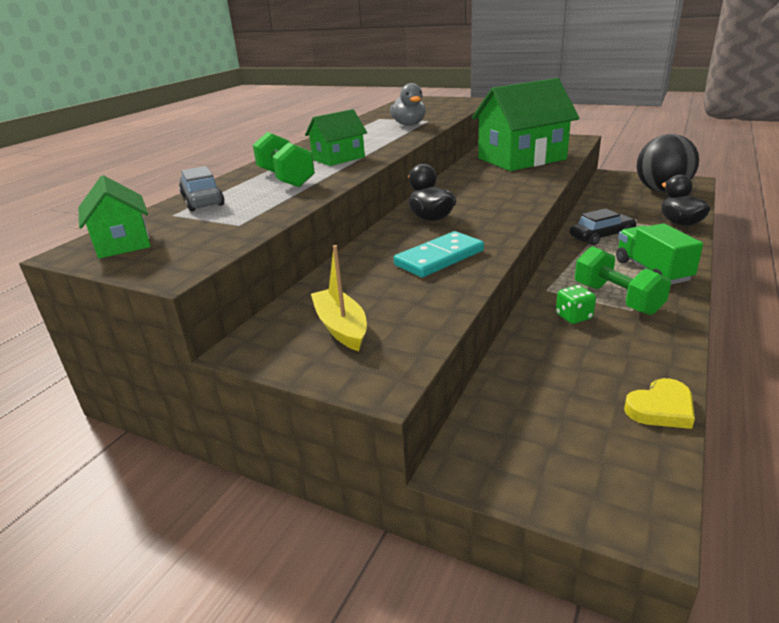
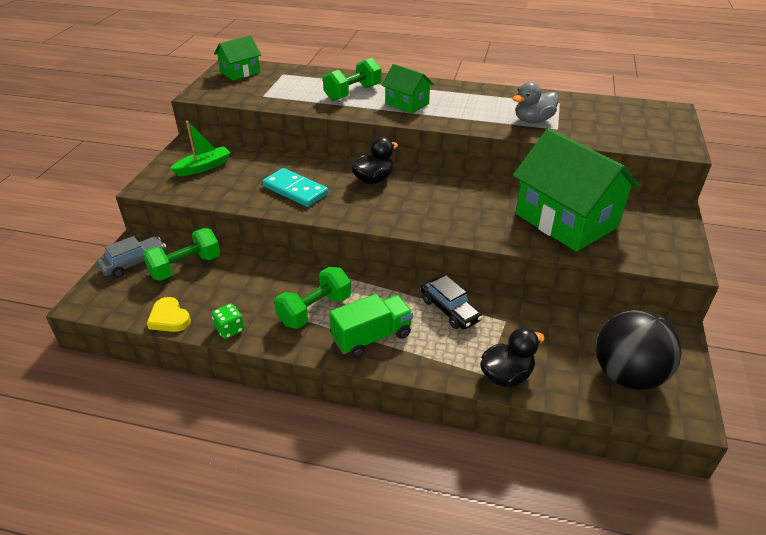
camera: 75 degrees right, 10 degrees up
grey car [179,166,225,211] -> grey car moved to [96,236,166,278]
yellow boat [311,245,367,351] -> green boat [170,121,231,176]
green dice [556,285,596,324] -> green dice moved to [212,303,244,339]
none -> green dumbbell [142,228,220,281]

